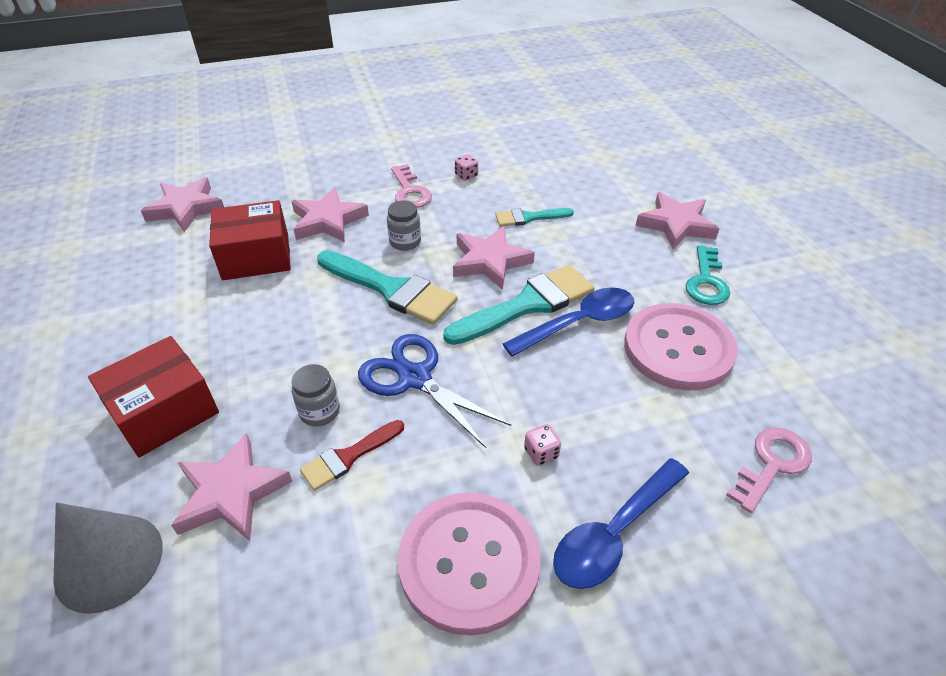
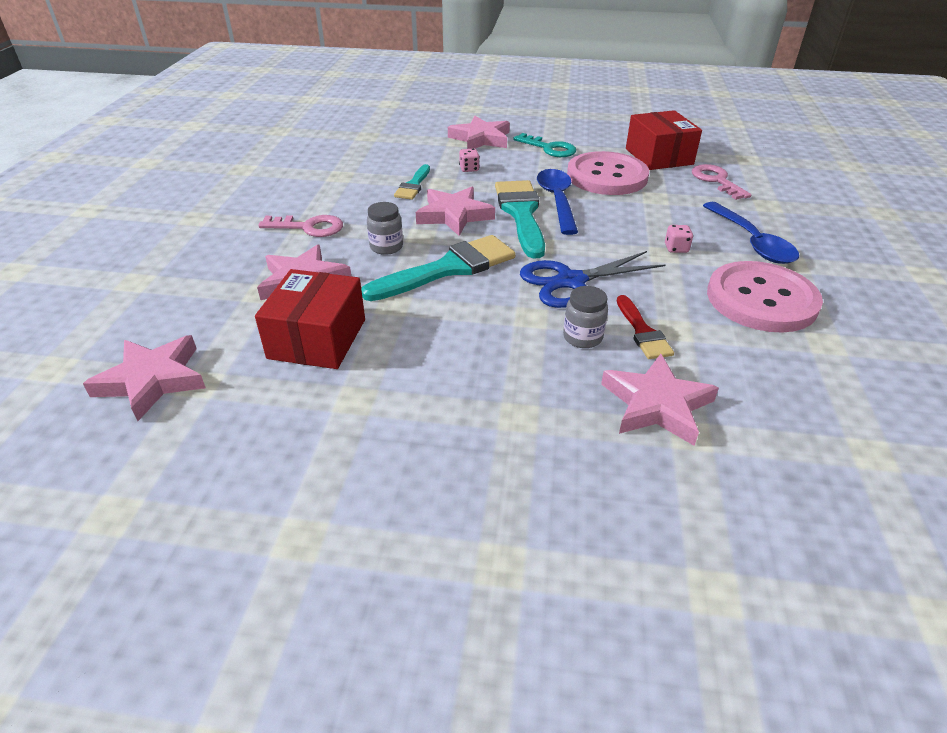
camera: 65 degrees left, 5 degrees down
grey cone [53,502,163,614] -> none
red box [88,336,219,458] -> red box moved to [626,110,702,170]
pink dice [455,154,478,181] -> pink dice moved to [459,149,480,172]

